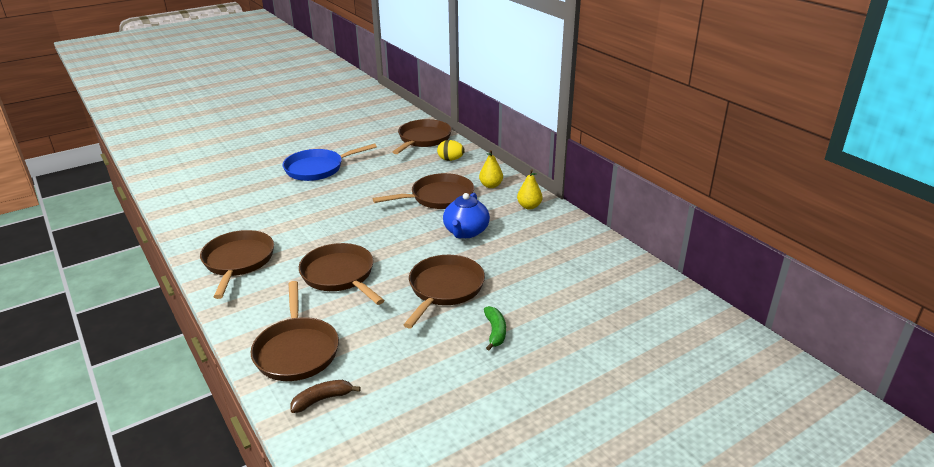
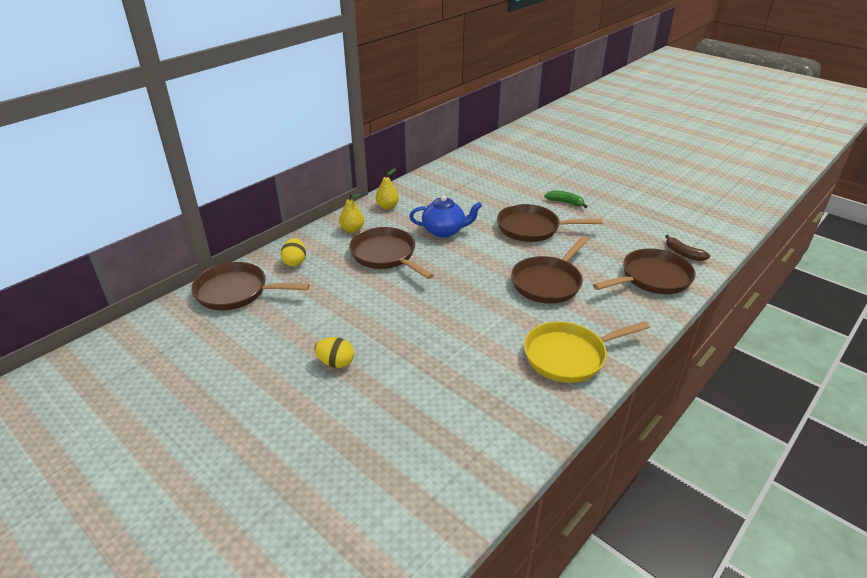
camera: 105 degrees left, 5 degrees up
brown pan [200,230,274,299] -> yellow pan [524,321,650,383]
blue pan [283,143,377,181] -> yellow egg [315,337,354,368]
green banana [484,306,506,351] -> green banana turned 45 degrees clockwise [544,191,587,208]

